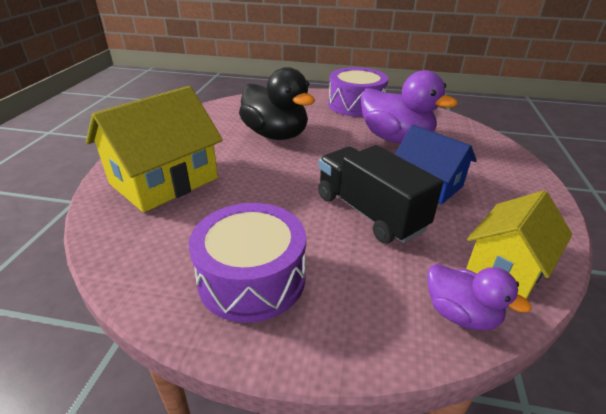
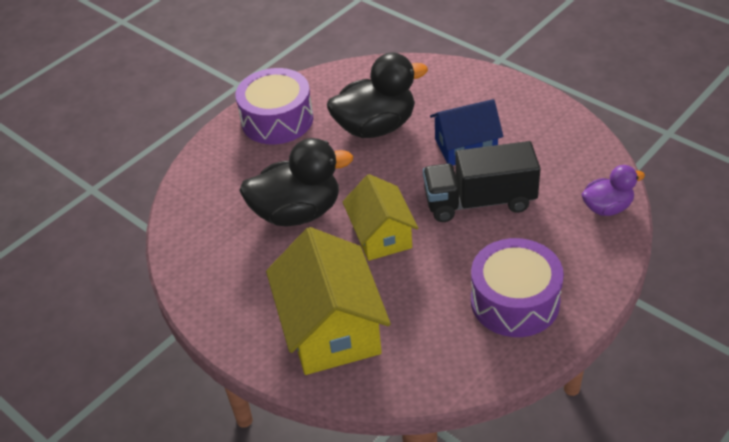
camera: 55 degrees left, 10 degrees up
purple duck [361,70,458,143] -> black duck [327,53,428,138]
yellow house [466,190,573,299] -> yellow house moved to [342,174,418,261]

